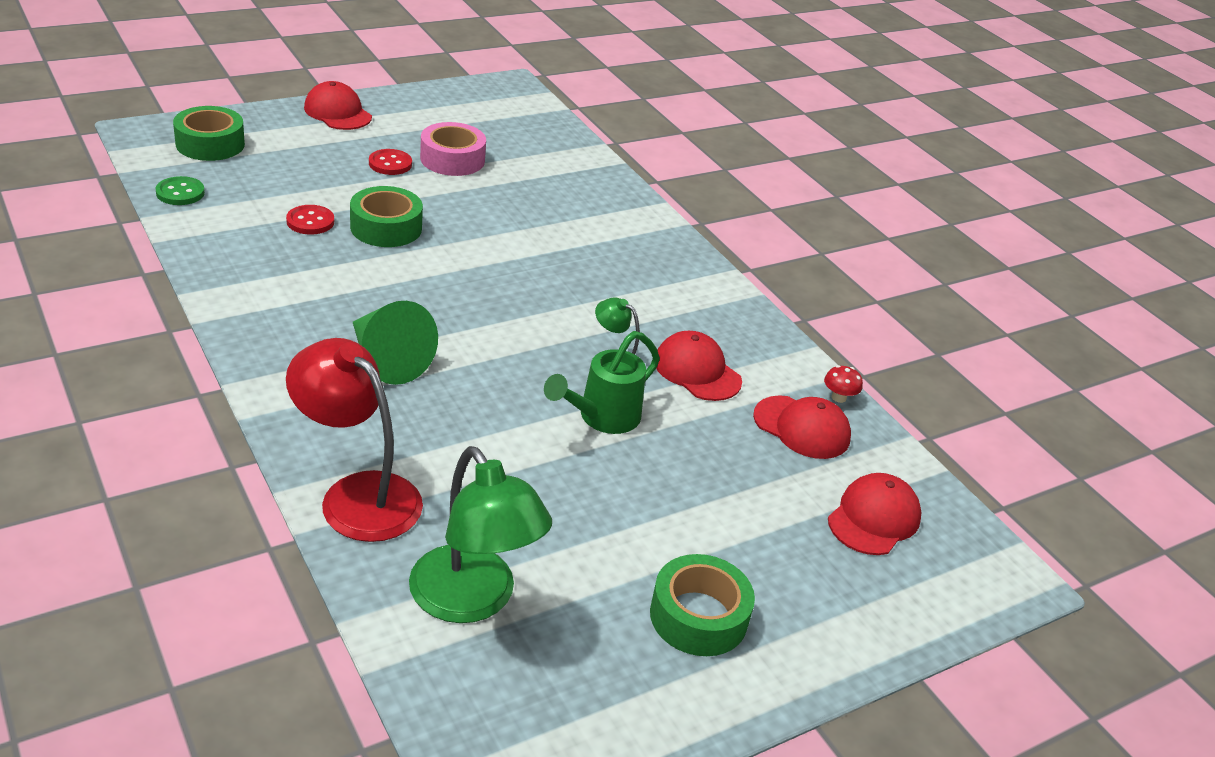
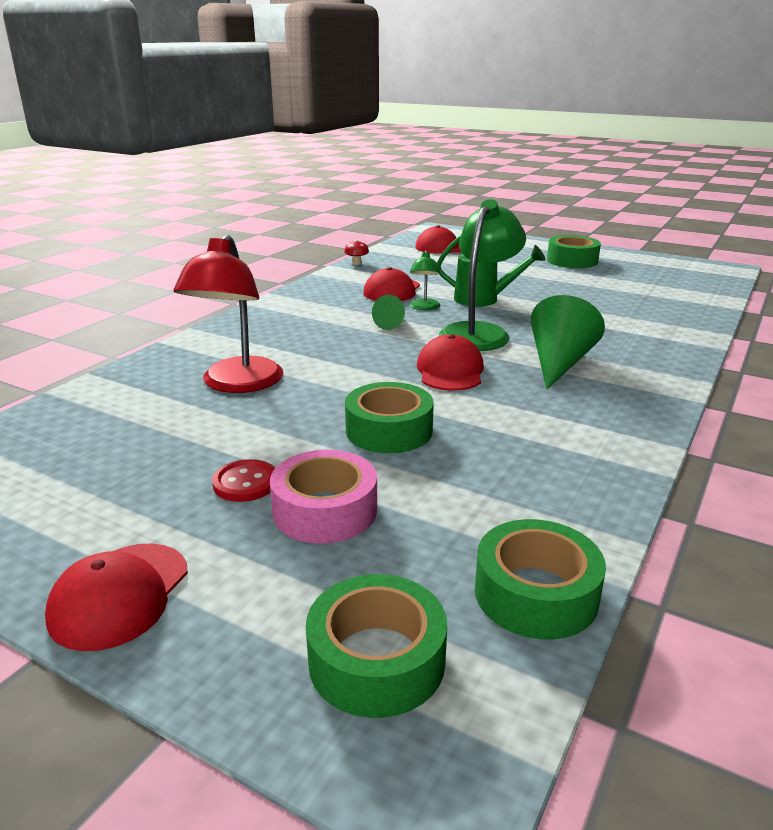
camera: 115 degrees left, 10 degrees down
green button [156,176,205,205] -> green tape [475,519,606,640]
red button [286,205,334,235] -> none
red lamp [286,338,423,542] -> red lamp moved to [173,235,284,393]
green lamp [409,446,552,623] -> green lamp moved to [439,199,526,351]
pink tape [420,122,486,176] -> pink tape moved to [270,450,377,544]
red cap [753,395,851,459] -> red cap moved to [417,334,484,391]
none -> green cone [372,295,405,330]

